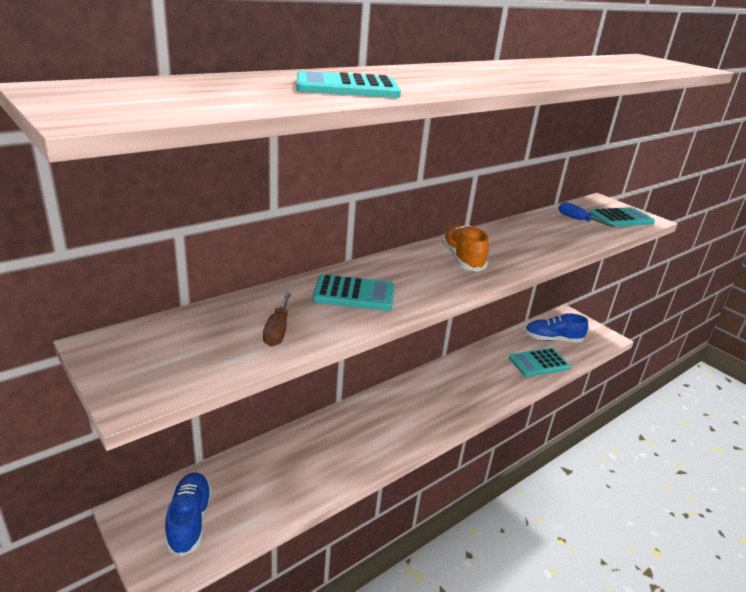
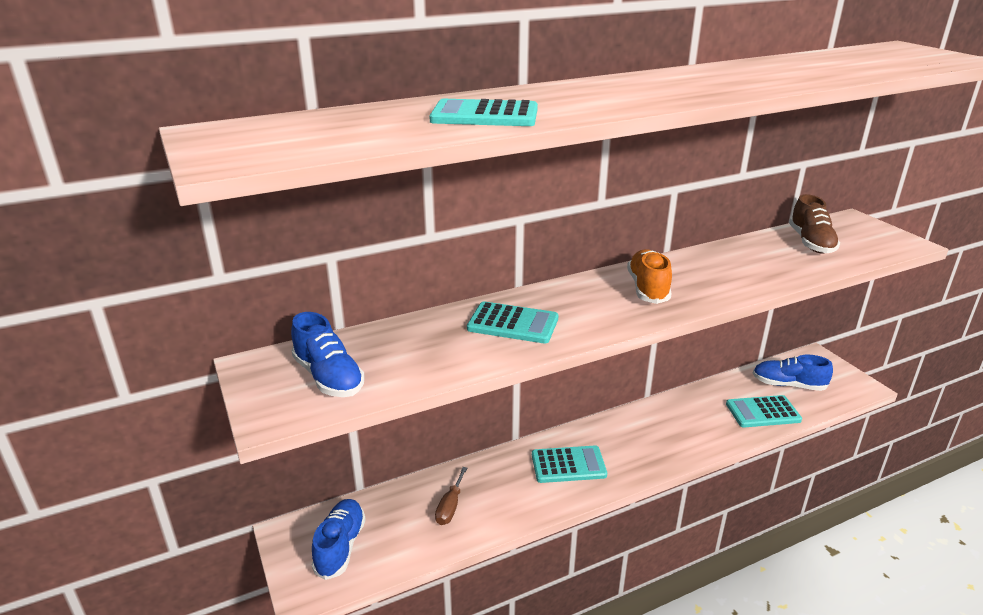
camera: 15 degrees right, 0 degrees up
brown screwdriver [263,293,291,347] -> brown screwdriver moved to [435,467,467,525]
blue screwdriver [558,202,615,227] -> brown shoe [789,194,840,254]
turquoise calculator [589,207,655,227] -> turquoise calculator moved to [532,446,607,483]
none -> blue shoe [291,312,365,397]

